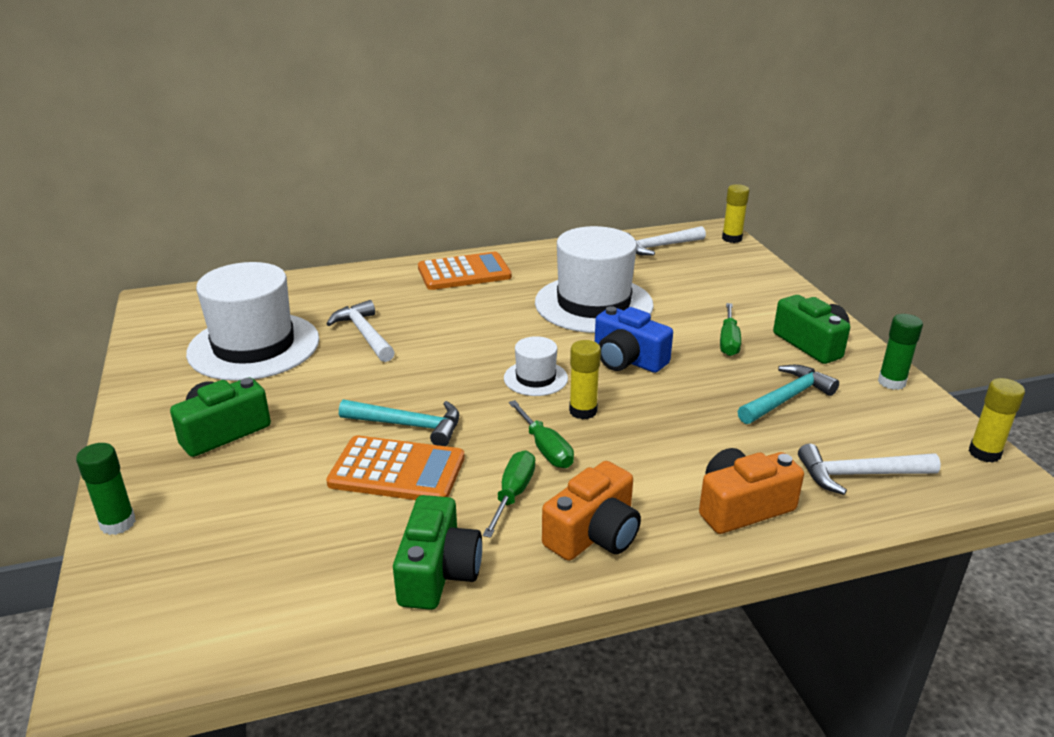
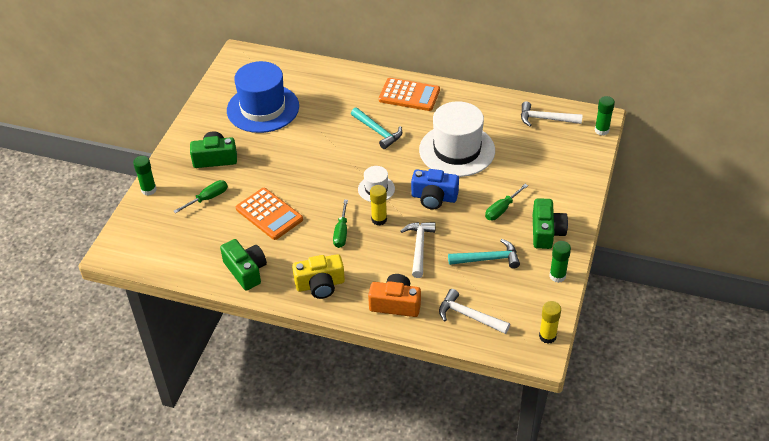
camera: 35 degrees right, 15 degrees up
white hat [186,262,319,381] -> blue hat [227,61,299,133]
white hammer [326,300,395,362] -> white hammer moved to [400,222,436,278]
turquoise hammer [339,400,459,446] -> turquoise hammer moved to [351,107,402,149]
green camera [393,495,482,610] -> green camera turned 75 degrees counterclockwise [220,239,267,291]
green screwdriver [483,450,535,538] -> green screwdriver moved to [174,180,228,213]
orange camera [542,461,641,561] -> yellow camera [292,254,345,299]
blue camera [595,306,673,373] -> blue camera turned 60 degrees counterclockwise [411,169,459,210]
yellow glue stick [722,184,749,243] -> green glue stick [595,96,615,136]

